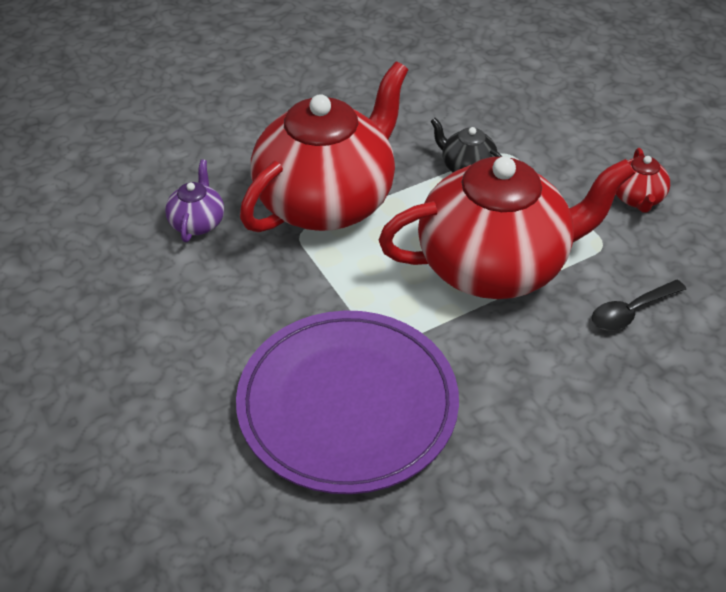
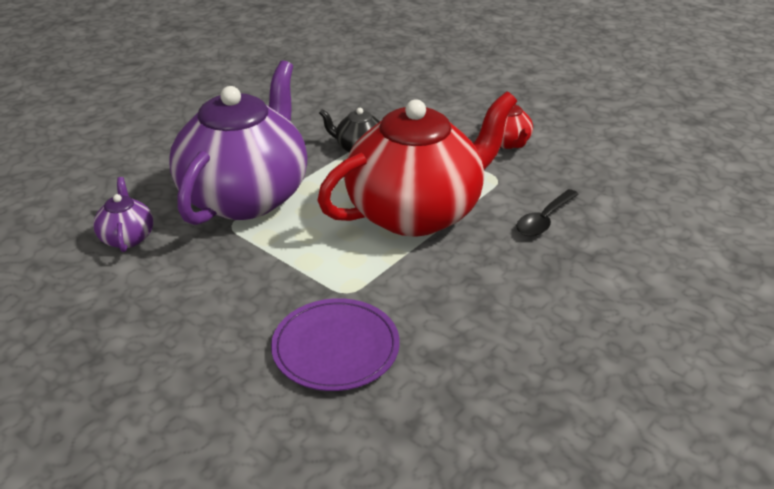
camera: 20 degrees left, 10 degrees down
purple plate [236,311,459,494] -> purple plate [271,298,400,391], size x0.59
red teapot [240,61,408,232] -> purple teapot [169,60,307,225]

